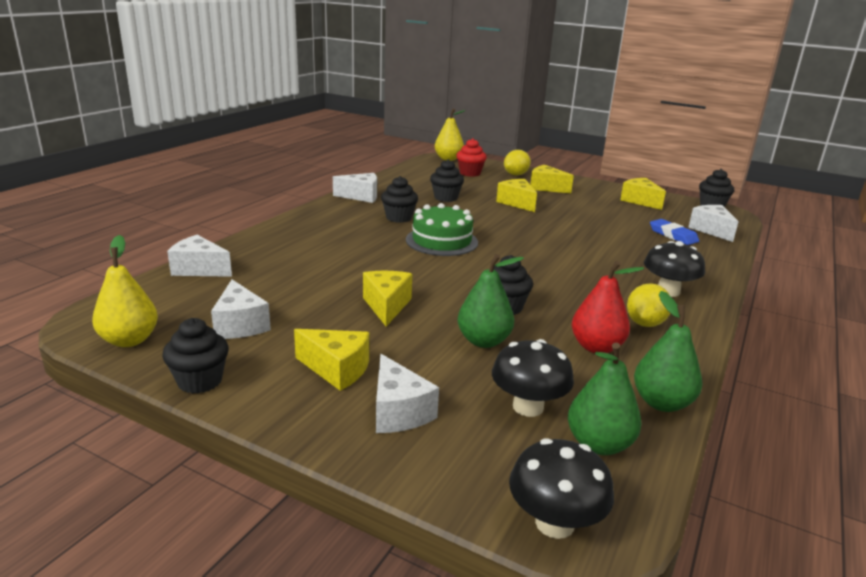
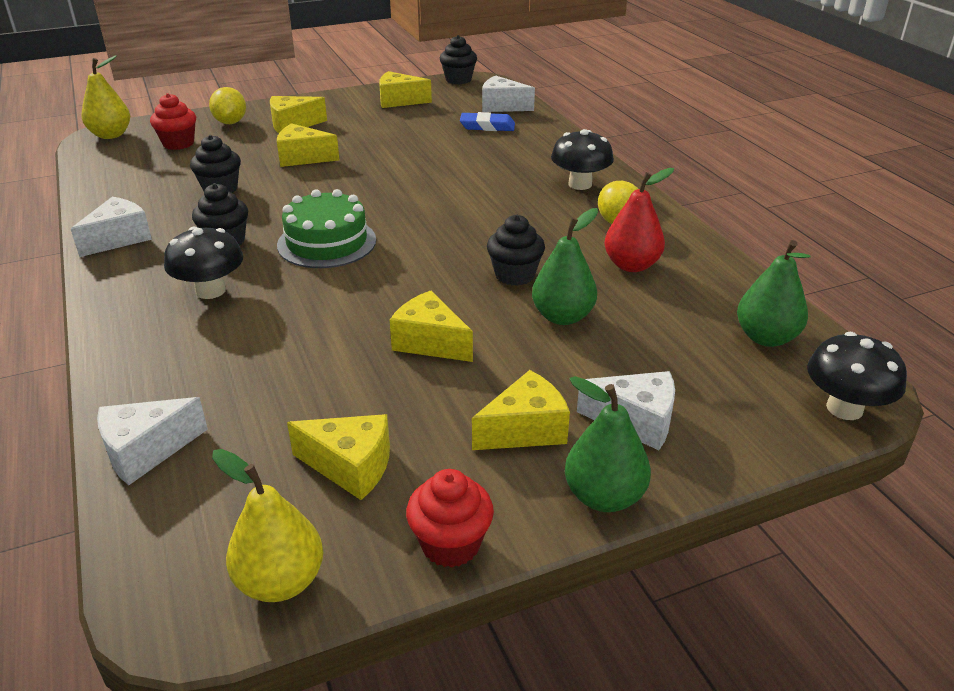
camera: 50 degrees left, 10 degrees up
black cupcake [162,318,229,394] -> red cupcake [406,469,494,568]
white cheese [211,280,271,339] -> yellow cheese [287,414,390,500]
black mushroom [492,339,574,417] -> black mushroom moved to [164,227,243,299]
green pear [634,291,702,412] -> green pear moved to [565,376,651,512]

